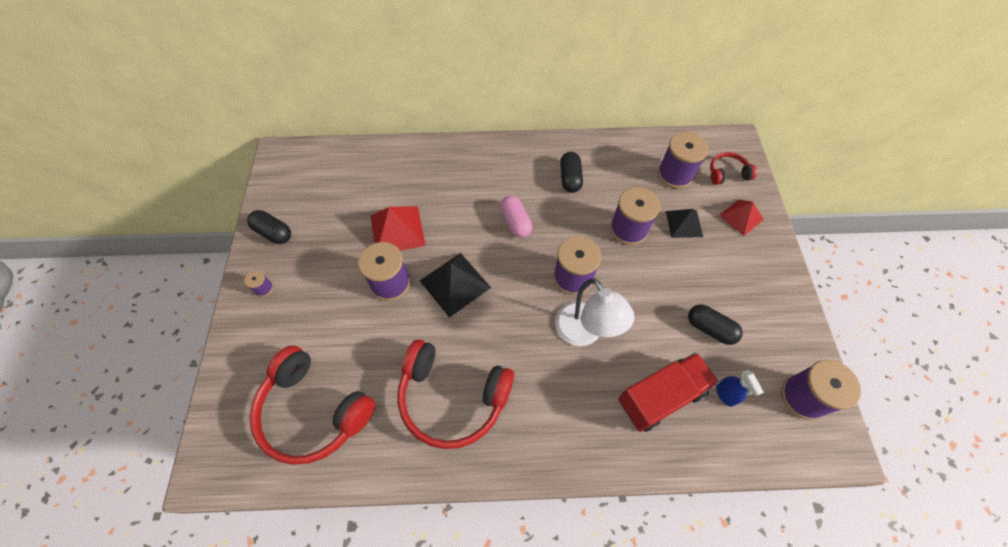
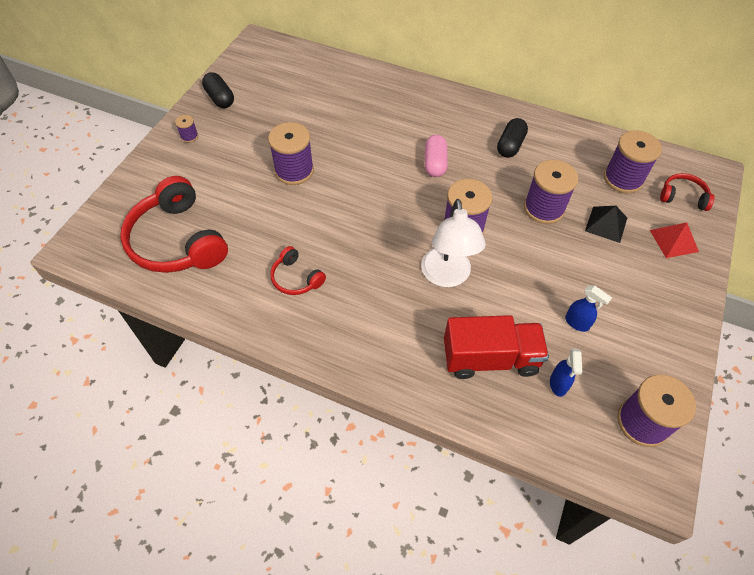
camera: 25 degrees right, 5 degrees down
red pyramid [371,206,426,251] -> none
red headphones [397,340,514,449] -> red headphones [270,246,326,295], size x0.48
black pyramid [420,253,491,318] -> none
black capsule [688,304,743,345] -> blue spray bottle [565,285,612,332]

